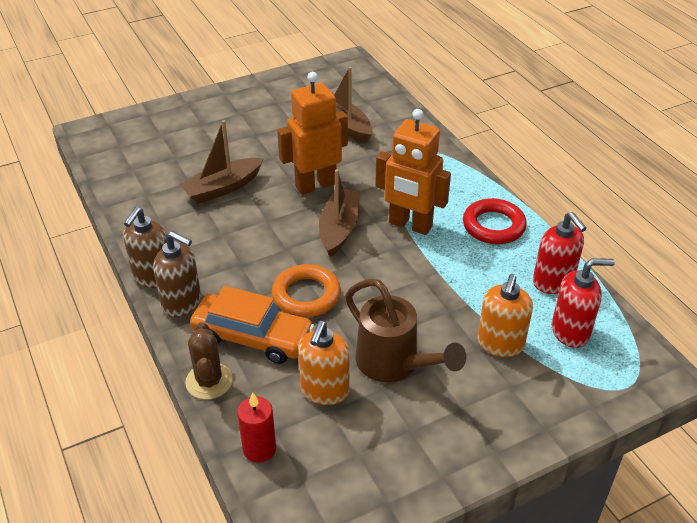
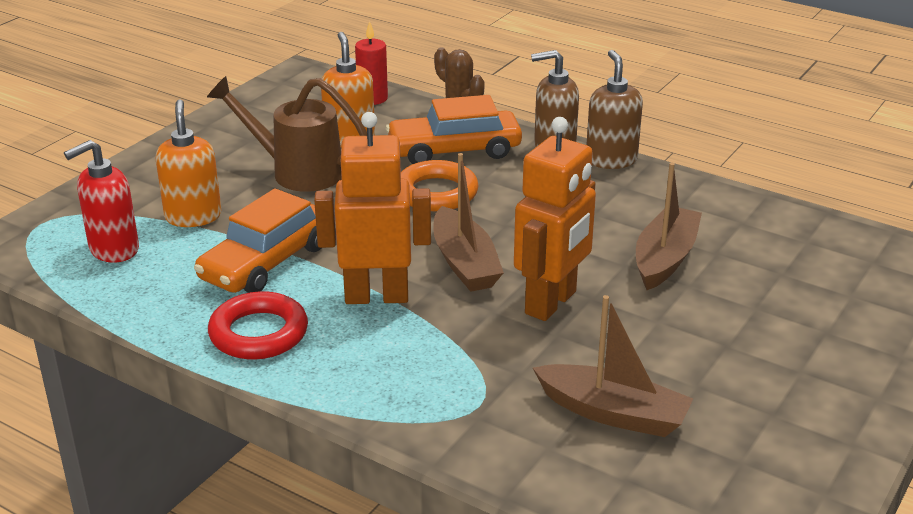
camera: 150 degrees right, 10 degrees down
red soap dispenser [533,212,587,294] -> none
none -> orange car [194,188,321,293]

